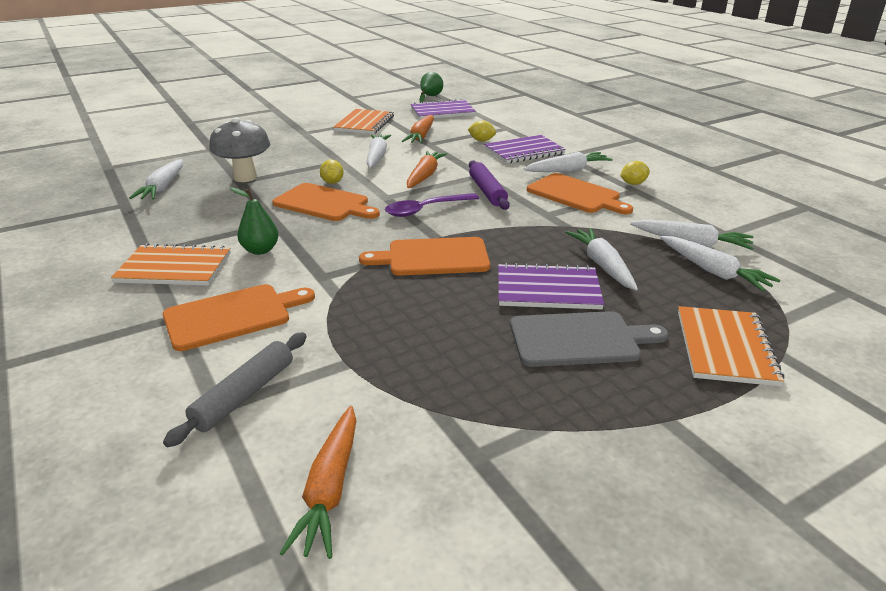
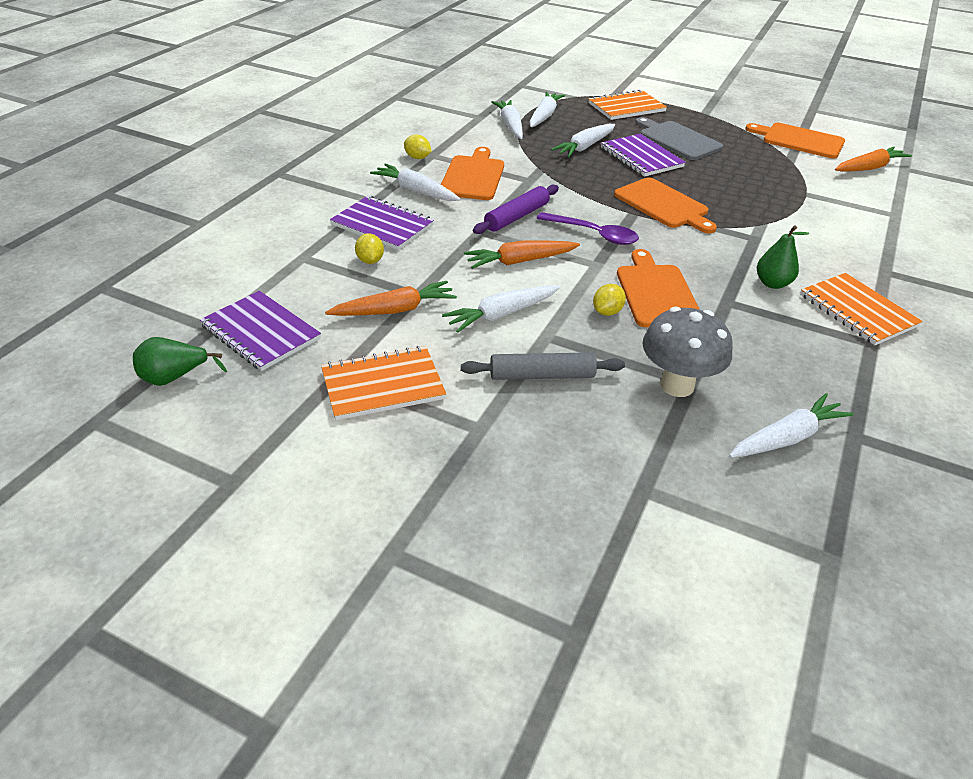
camera: 125 degrees left, 10 degrees up
orange cutting board [163,284,315,351] -> orange cutting board moved to [745,123,845,159]
grey rolling pin [163,332,307,447] -> grey rolling pin moved to [461,352,625,380]

